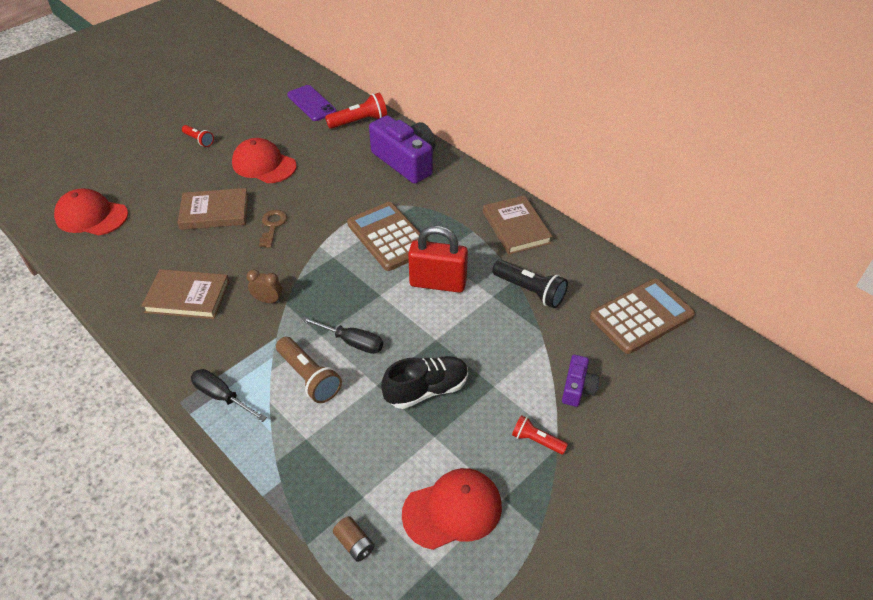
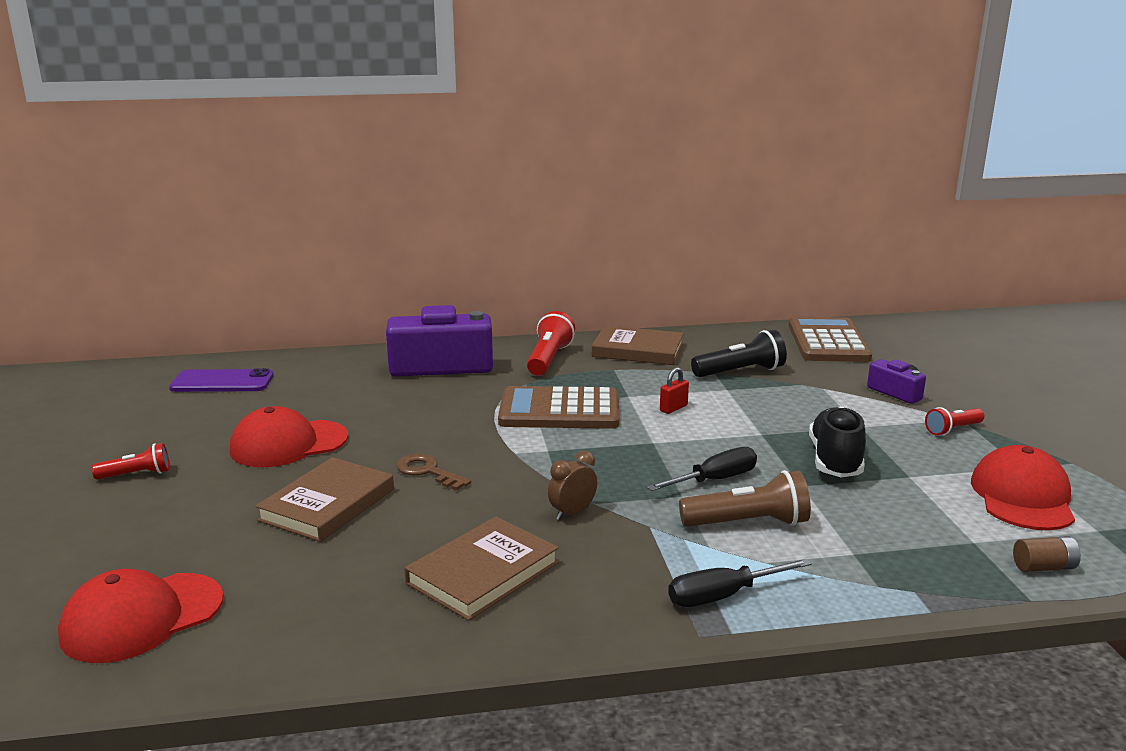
camera: 55 degrees left, 25 degrees down
red flashlight [325,93,387,129] -> red flashlight moved to [527,311,575,376]
red padlock [408,226,468,293] -> red padlock [660,367,689,414], size x0.43

